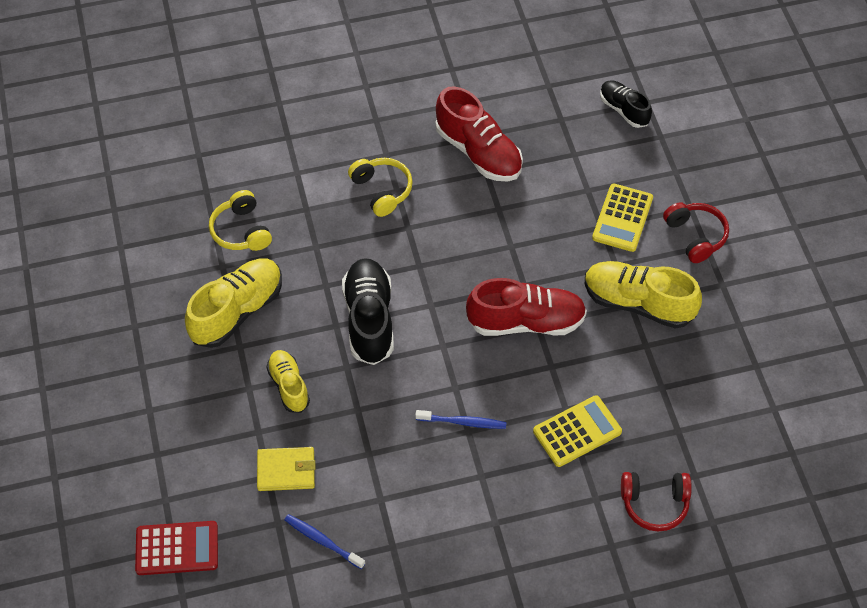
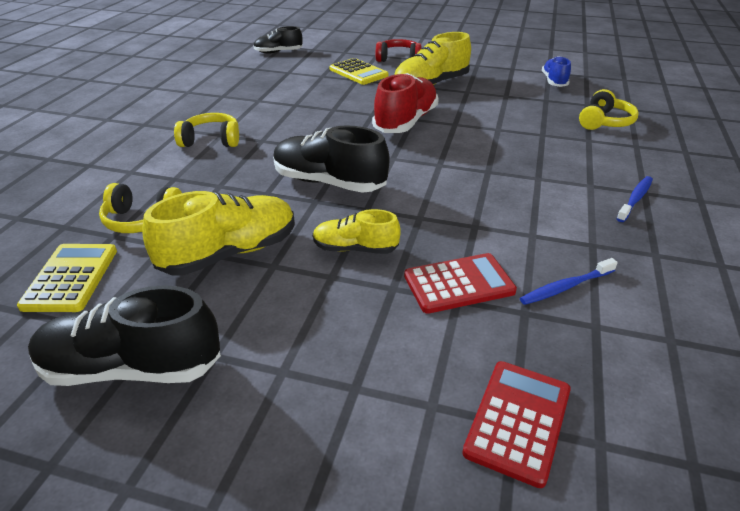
camera: 60 degrees left, 20 degrees down
yellow shoe [185,258,282,348] -> yellow shoe turned 75 degrees clockwise [142,191,295,275]
yellow wallet [257,447,315,491] -> red calculator [404,253,517,314]
blue toothbrush [415,410,507,429] -> blue toothbrush moved to [616,176,653,222]
red shoe [436,86,523,182] -> none
yellow calculator [533,395,622,467] -> yellow calculator moved to [17,244,117,312]
red headphones [621,472,692,532] -> yellow headphones [579,89,639,130]
none -> black shoe [28,285,221,386]
none -> blue shoe [542,56,571,87]

